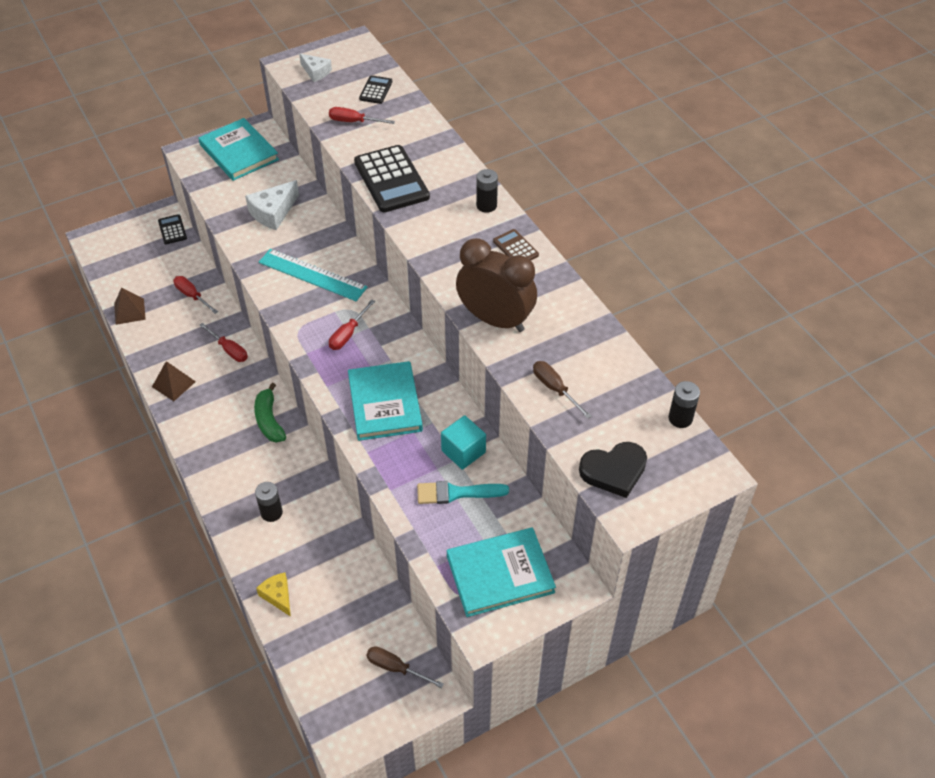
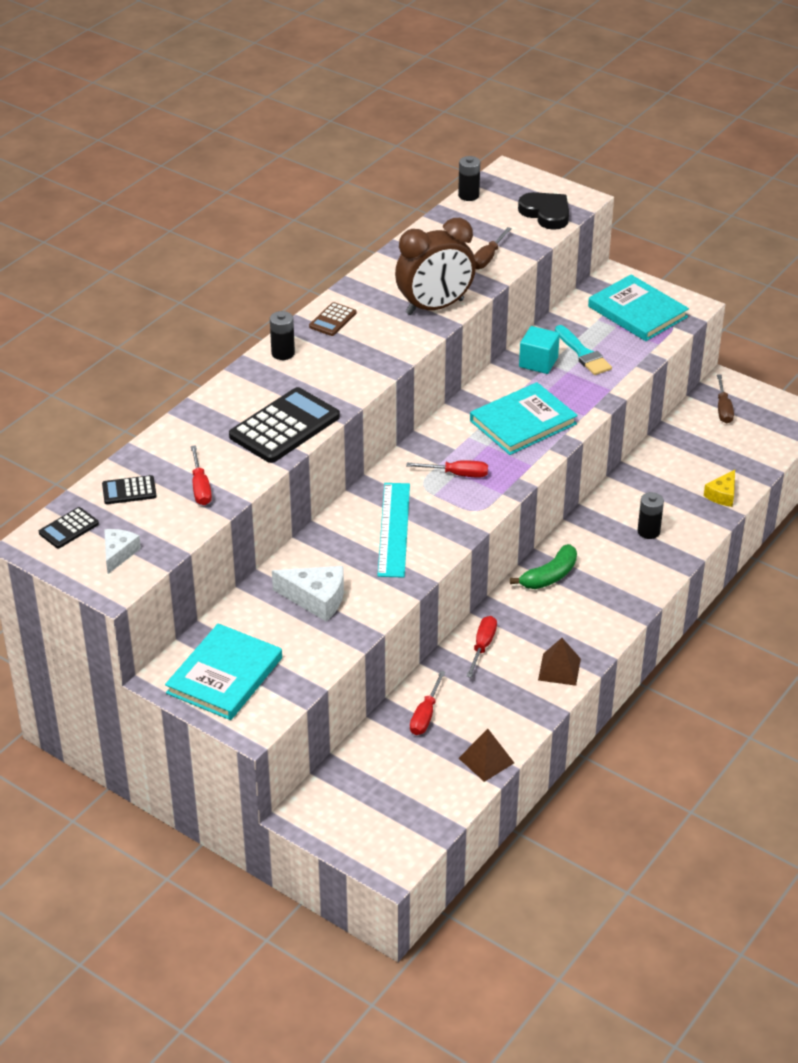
camera: 115 degrees left, 10 degrees down
black calculator [158,214,187,244] -> black calculator moved to [39,507,99,548]
brown clock [456,238,537,332] -> brown clock turned 120 degrees counterclockwise [395,218,476,315]

